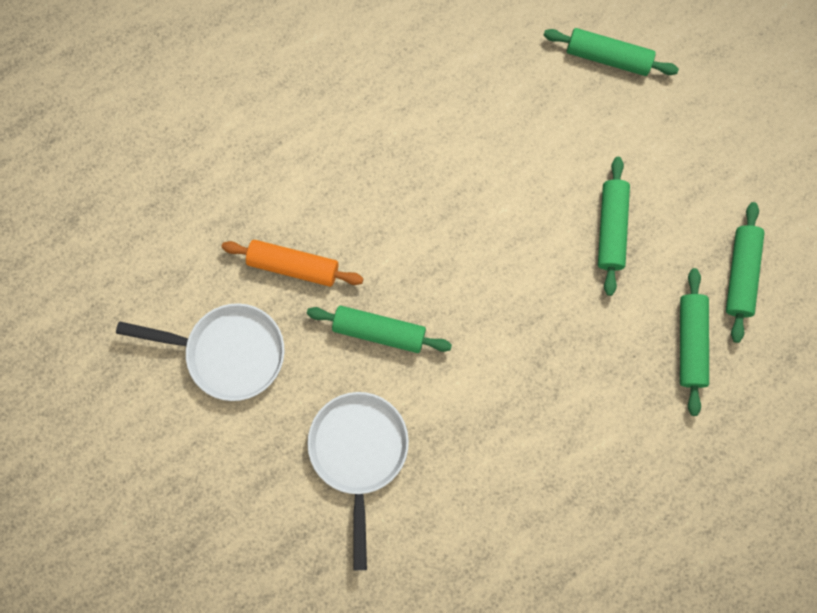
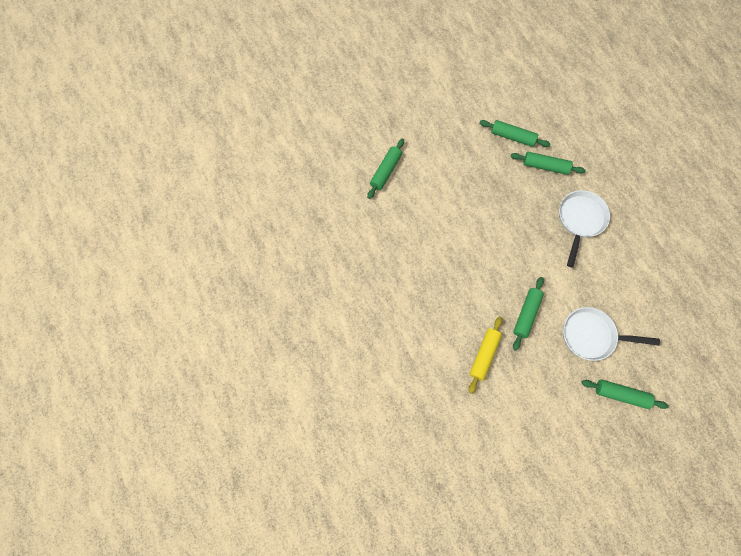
camera: 80 degrees left, 5 degrees down
white pan [116,303,285,401] -> white pan moved to [559,190,610,267]
orange rolling pin [221,240,364,287] -> yellow rolling pin [469,317,502,394]
green rolling pin [598,157,630,296] -> green rolling pin moved to [581,380,669,409]

